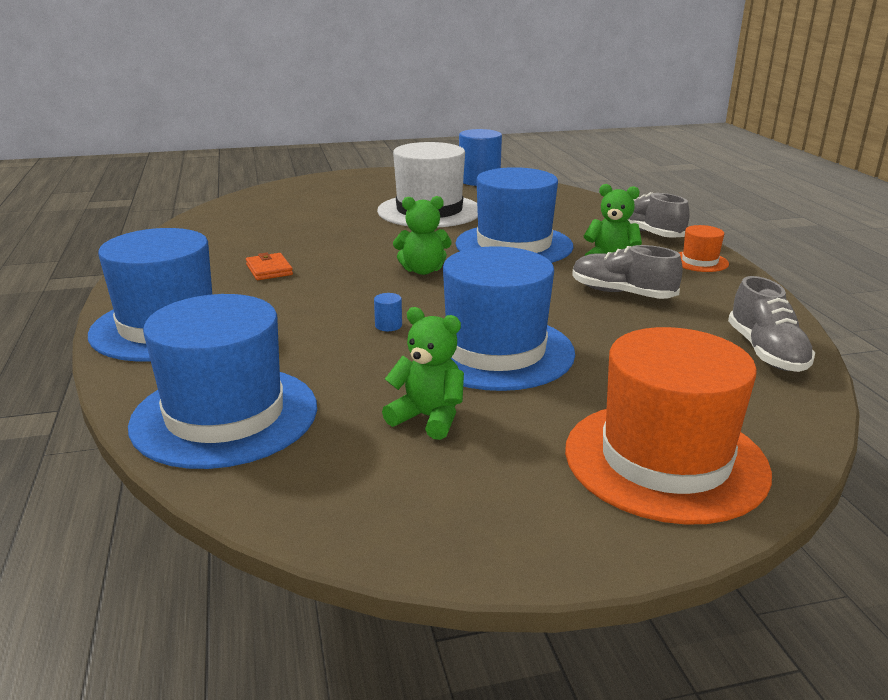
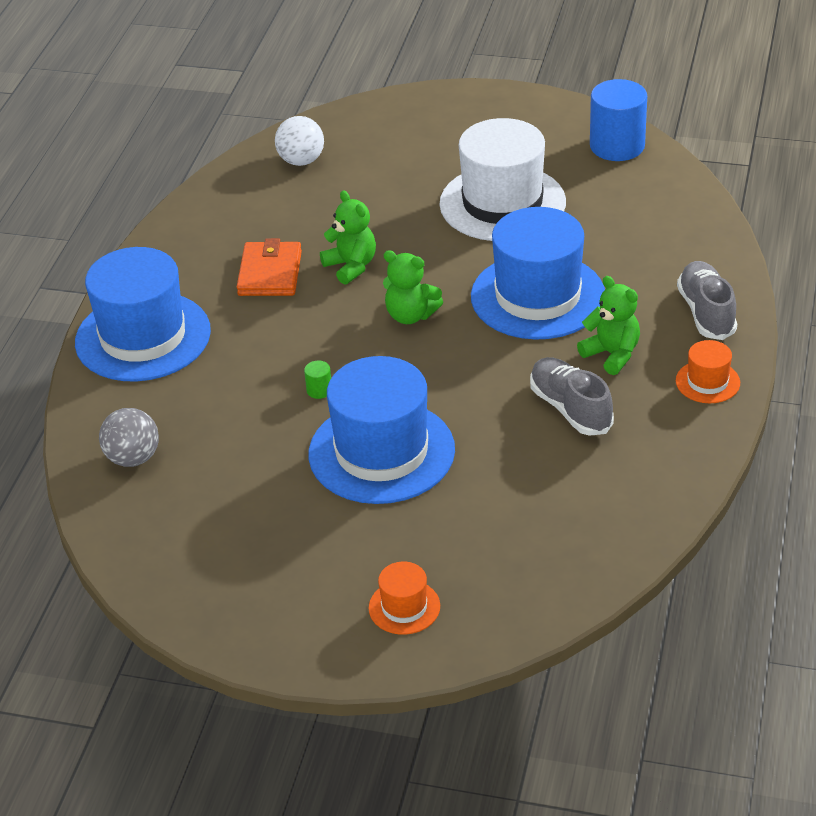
camera: 30 degrees right, 15 degrees up
blue hat [128,294,317,469] -> grey ball [99,408,159,467]
orange wallet [246,253,293,280] -> orange wallet [237,238,302,296], size x1.51
blue cylinder [374,293,402,331] -> green cylinder [304,361,331,399]
green teddy bear [382,307,464,440] -> green teddy bear moved to [320,190,376,285]
orange hat [565,327,772,525] -> orange hat [369,562,440,635], size x0.45
grey shoe [728,276,815,372] -> none
none -> white ball [275,116,324,166]

